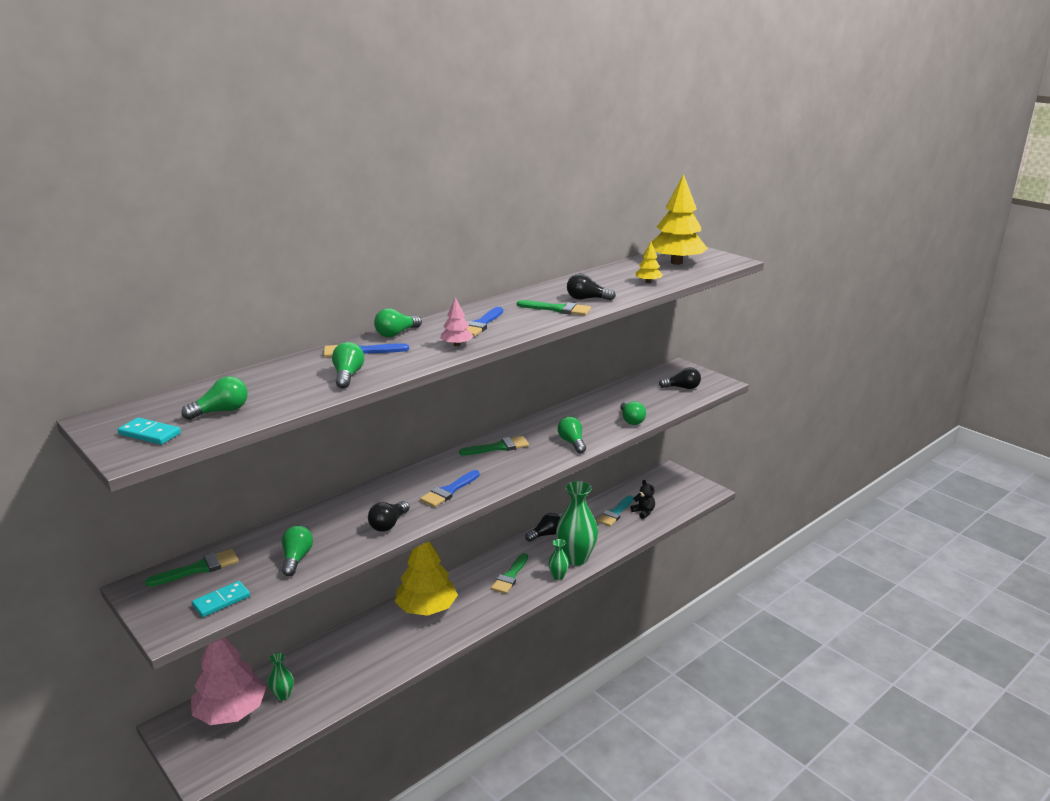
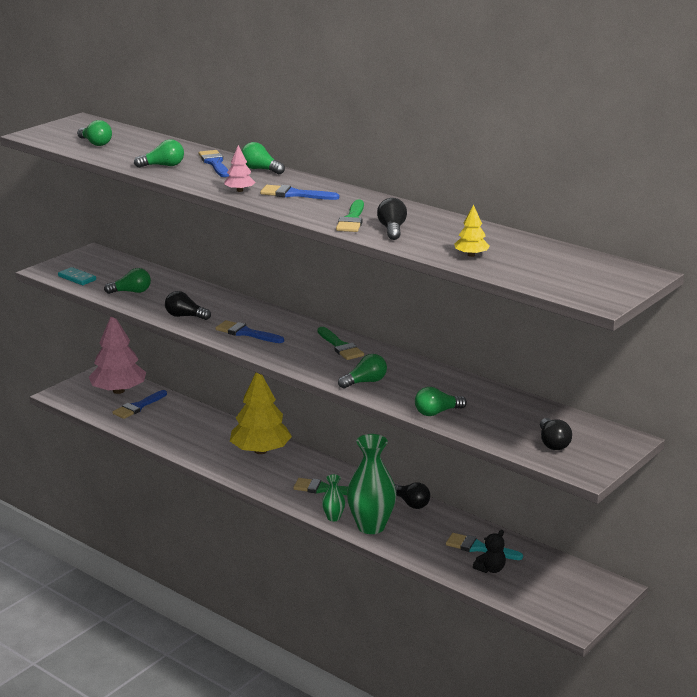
camera: 80 degrees right, 0 degrees up
turquoise domino [118,418,181,445] -> none
green brush [145,549,239,587] -> none
green vase [268,652,294,700] -> blue brush [112,390,167,419]
yellow tree [652,174,708,265] -> none

